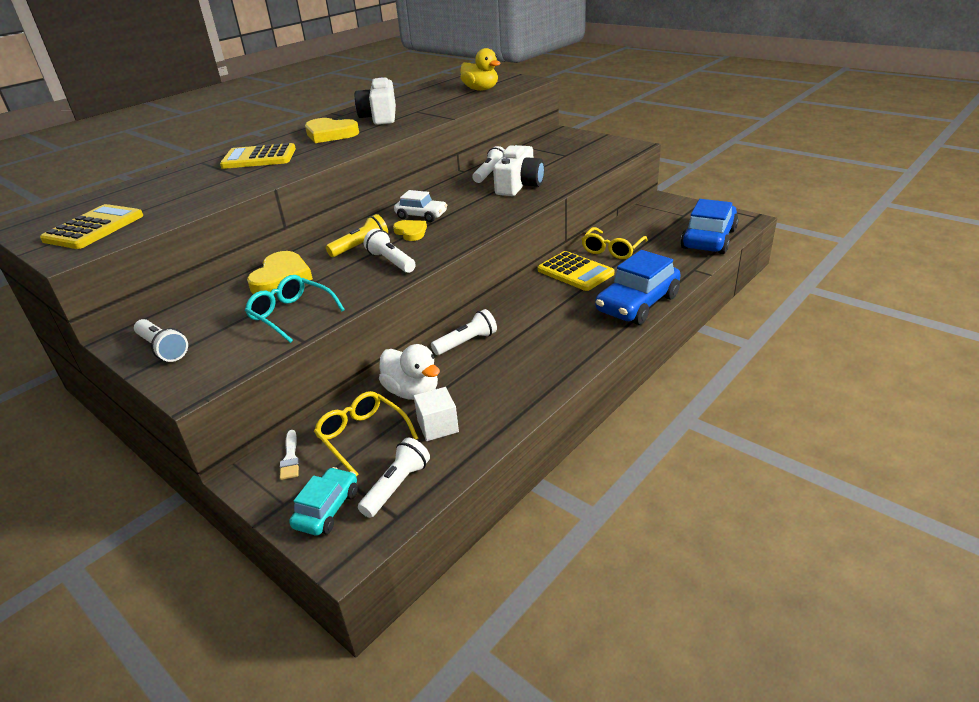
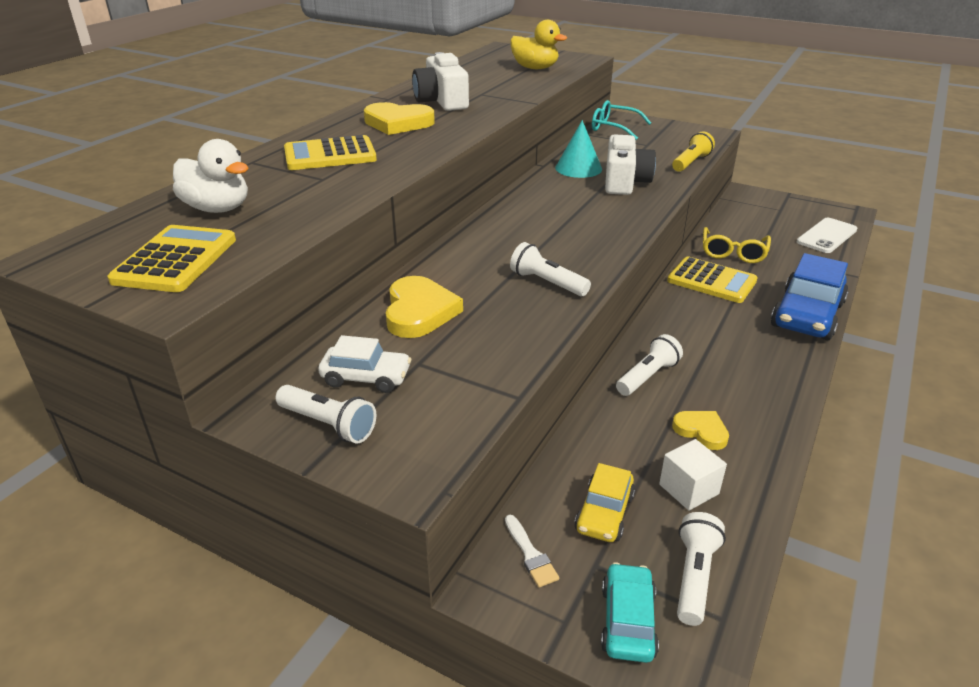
camera: 15 degrees left, 0 degrees up
turquoise glasses [245,275,345,343] -> turquoise glasses moved to [592,100,651,140]
yellow glasses [314,391,418,476] -> yellow car [574,463,635,542]
yellow flashlight [326,214,388,257] -> yellow flashlight moved to [672,132,715,172]
white duck [379,344,440,400] -> white duck moved to [173,139,248,213]
yellow heart [393,220,427,241] -> yellow heart moved to [672,411,729,450]
white car [394,190,447,222] -> white car moved to [318,335,411,393]
white flashlight [473,146,505,183] -> turquoise cone [555,120,602,178]
blue car [680,199,739,254] -> white phone [797,218,857,253]

